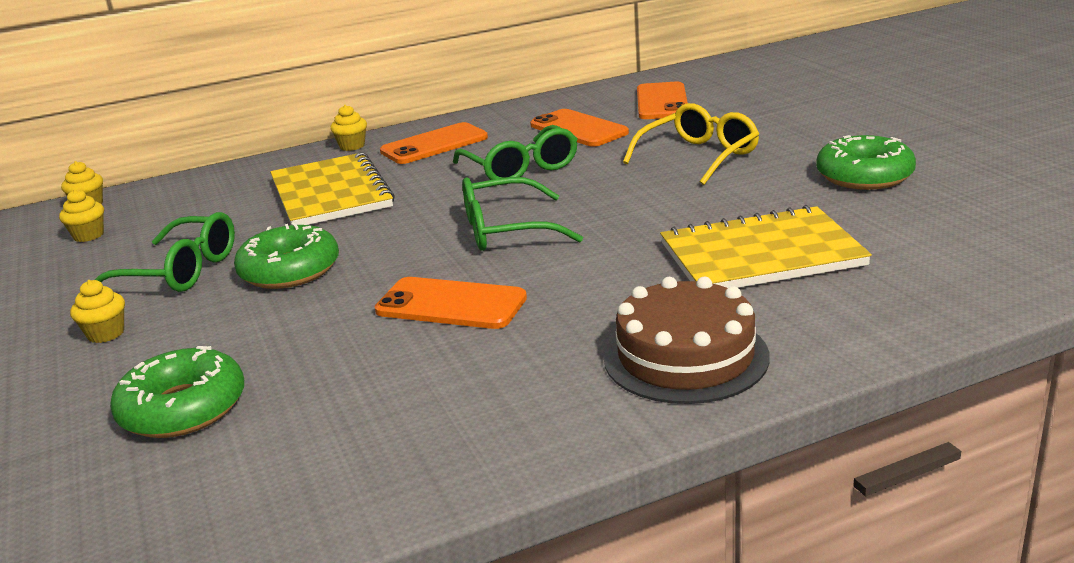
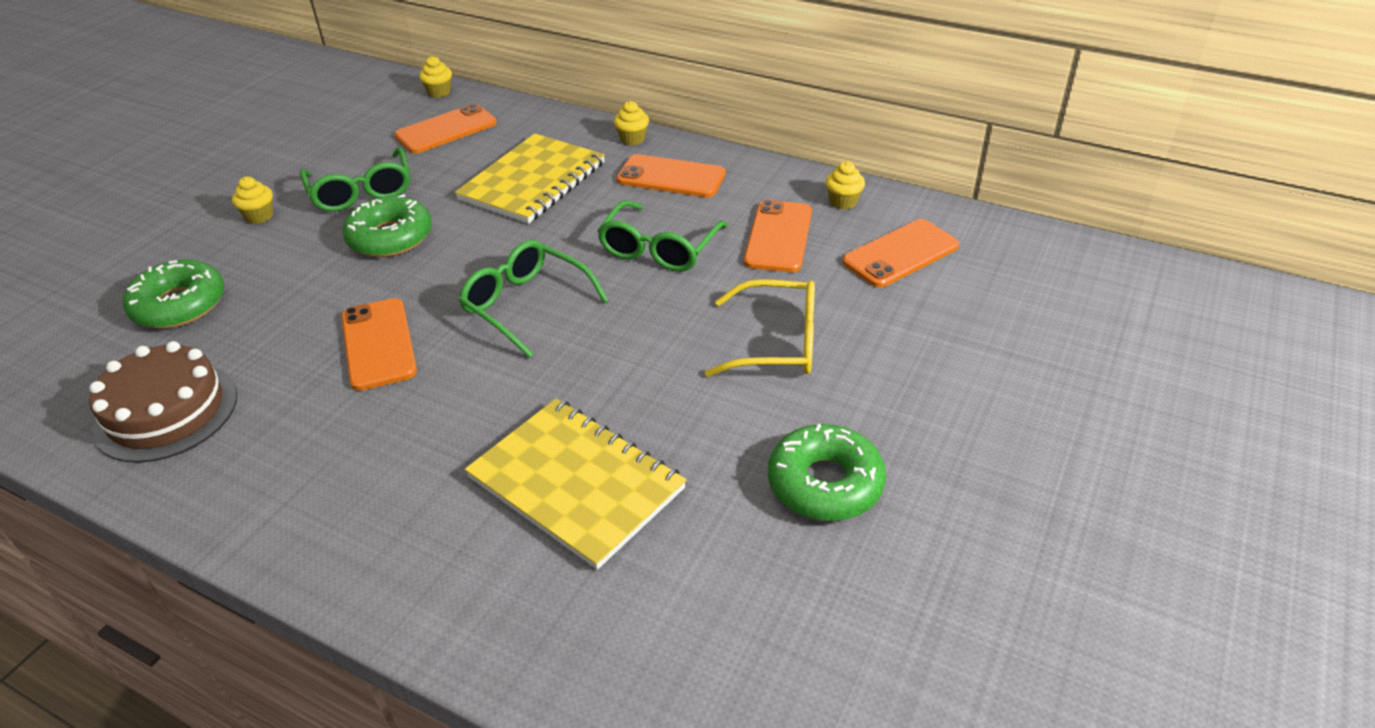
camera: 50 degrees right, 15 degrees up
yellow cupcake [59,189,104,242] -> yellow cupcake moved to [825,161,865,209]
brown cake [604,277,770,404] -> brown cake moved to [89,341,237,463]
none -> orange phone [395,103,497,153]

